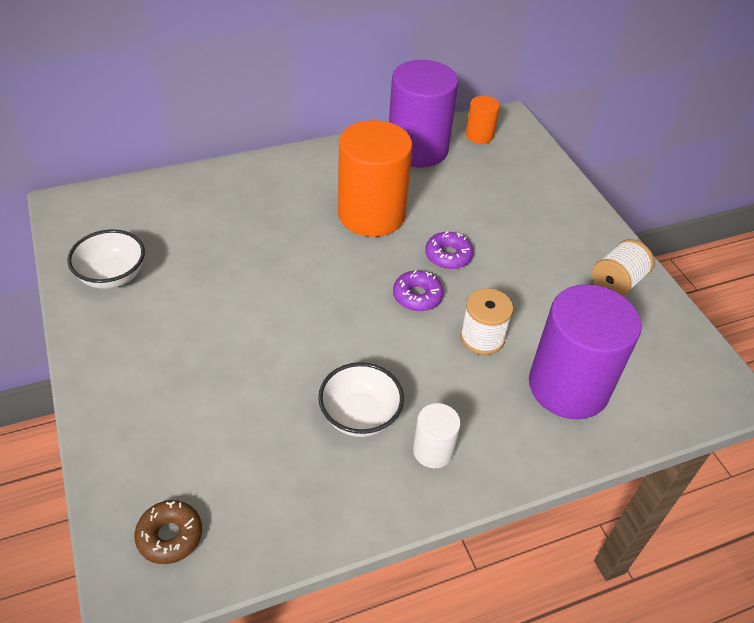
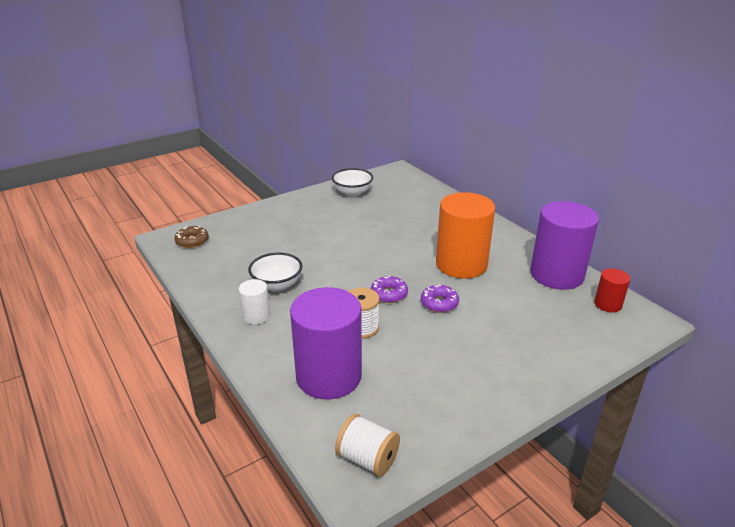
camera: 80 degrees right, 15 degrees down
orange cylinder [466,96,500,144] -> red cylinder [594,268,630,312]
white spool [592,239,654,296] -> white spool moved to [335,414,400,477]

